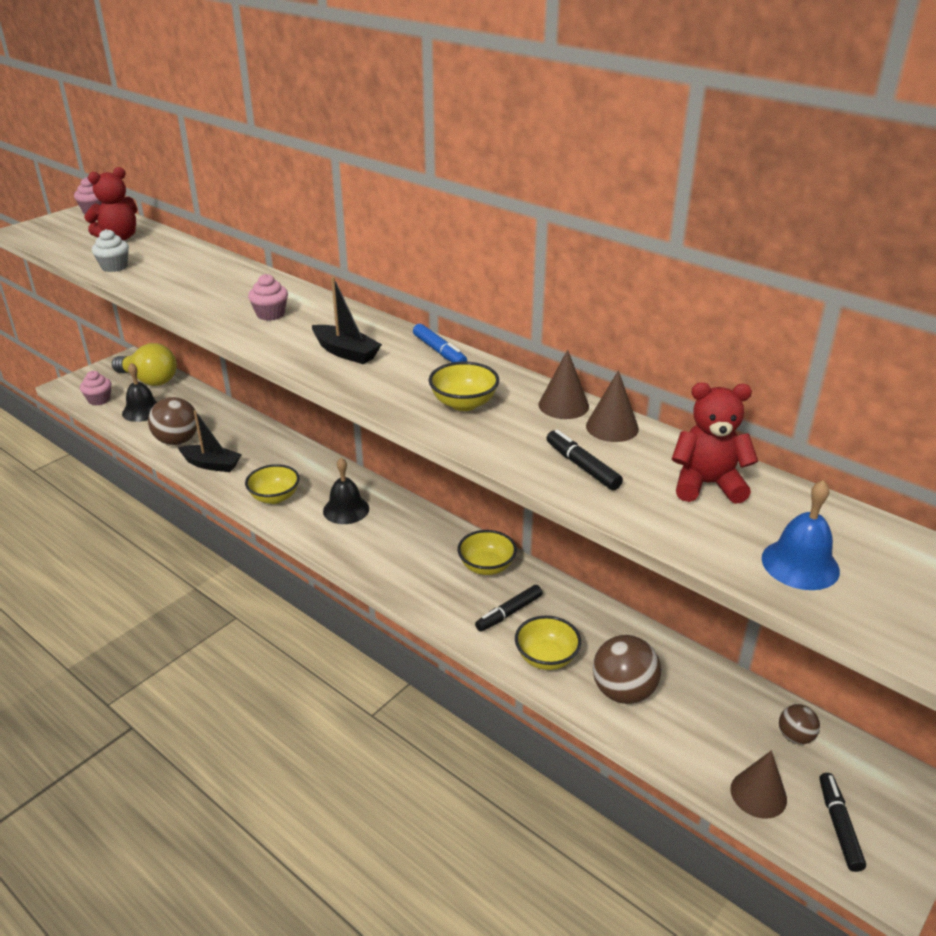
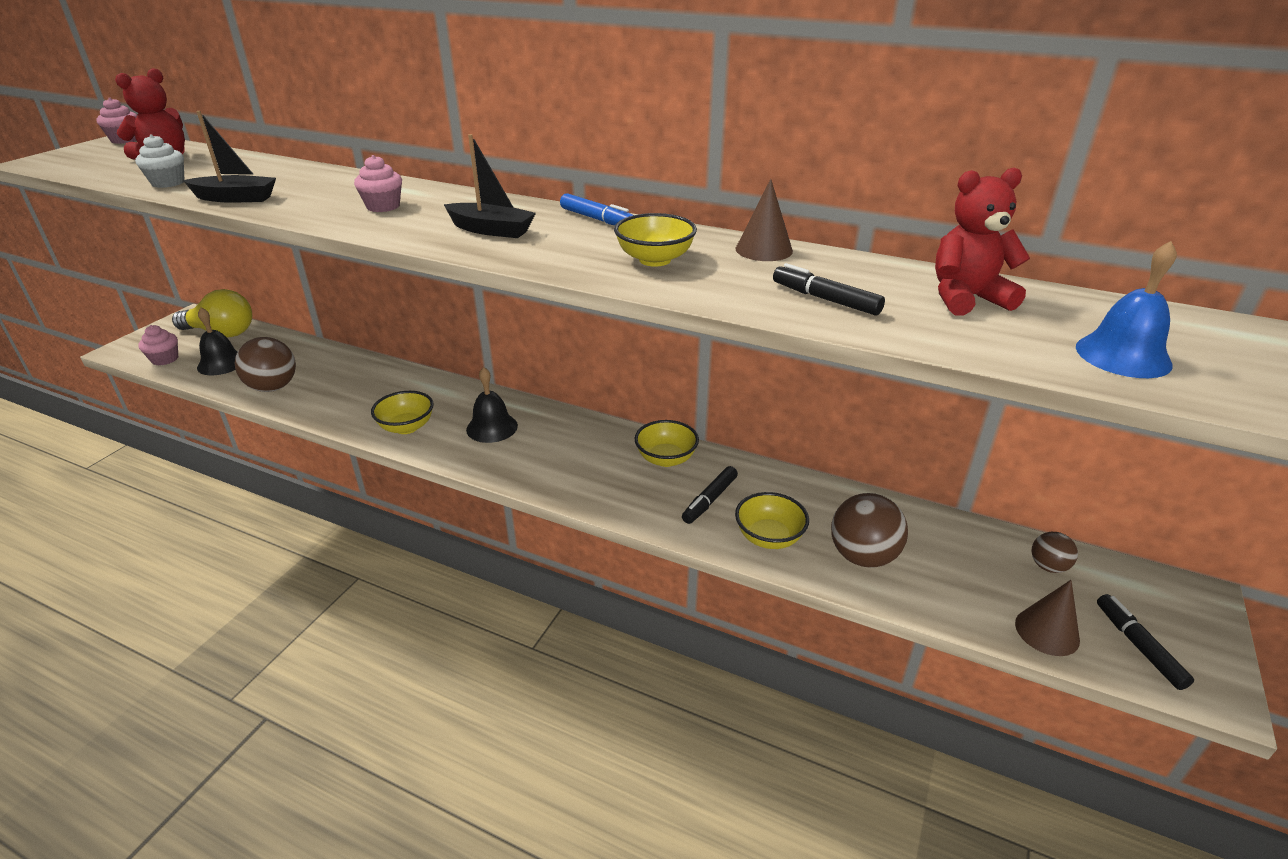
camera: 15 degrees left, 0 degrees up
black boat [178,410,242,472] -> black boat moved to [183,111,276,203]
brown cone [586,370,639,442] -> none

